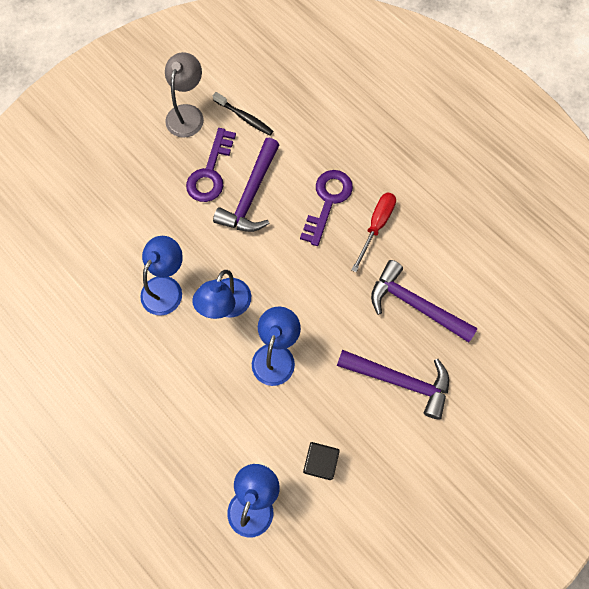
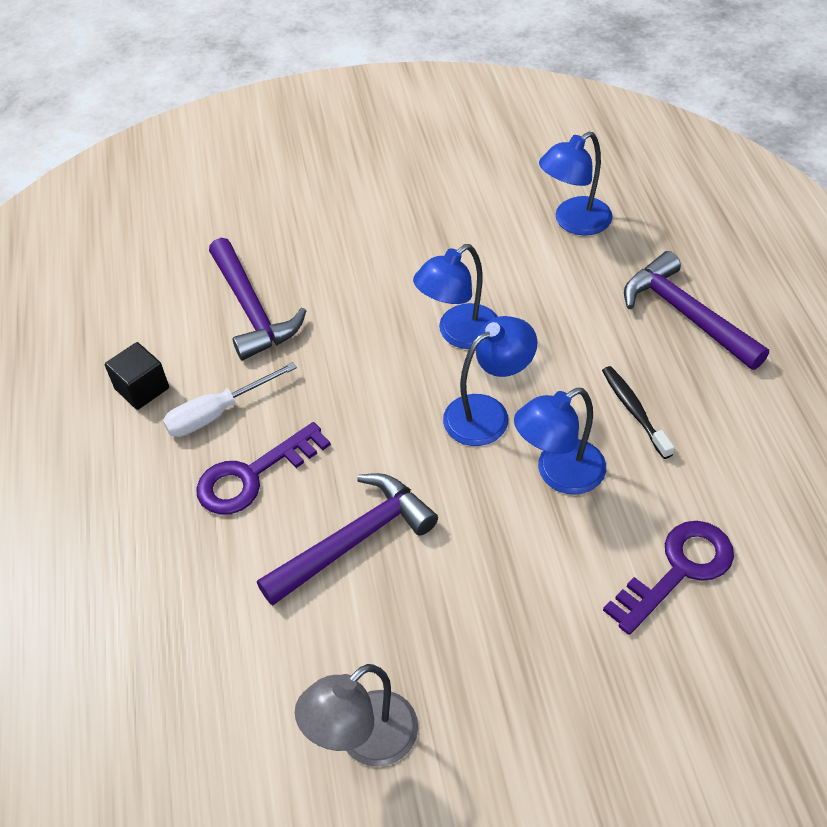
camera: 145 degrees left, 20 degrees down
purple key [186,128,236,202] -> purple key moved to [603,521,734,635]
black toothbrush [213,92,273,136] -> black toothbrush moved to [602,366,675,459]
black cube [303,442,340,480] -> black cube moved to [105,342,169,410]
purple hammer [337,350,449,420] -> purple hammer moved to [624,251,769,370]
red screwdriver [351,193,396,272] -> white screwdriver [163,362,297,437]

